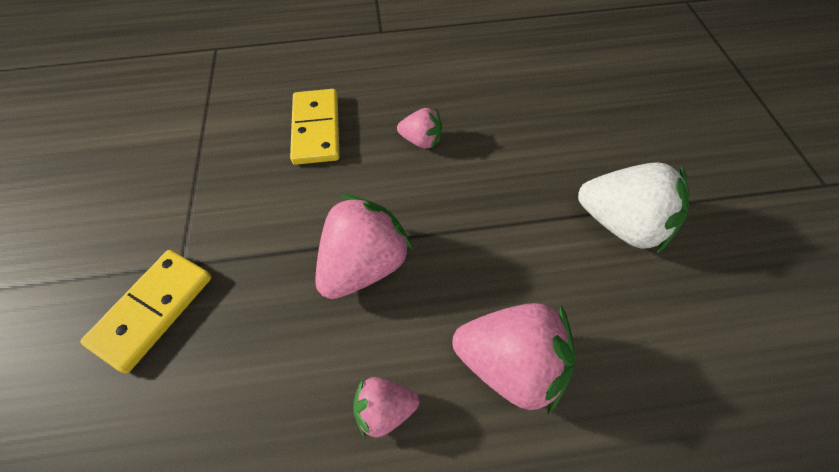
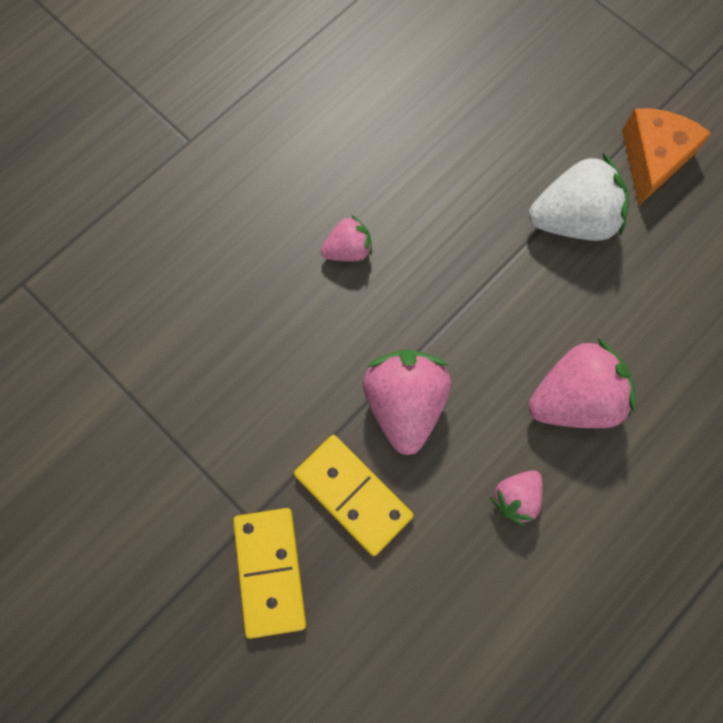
camera: 40 degrees left, 15 degrees up
yellow domino [290,89,340,165] -> yellow domino moved to [294,435,413,556]
none -> orange cheese [622,108,711,206]

